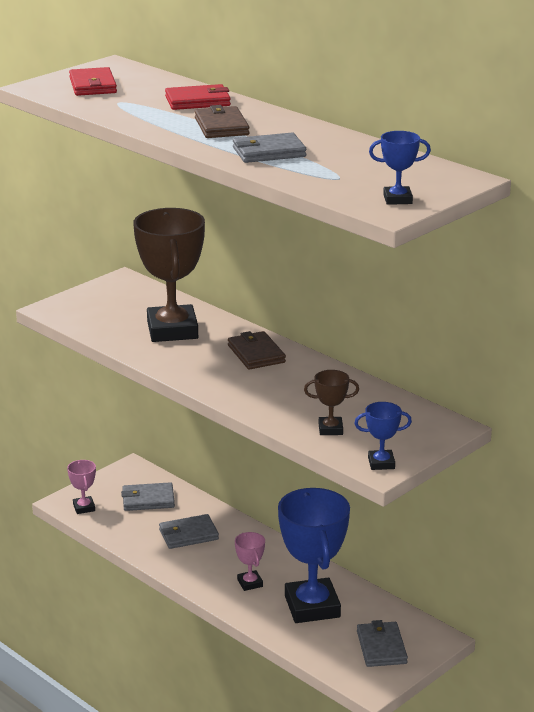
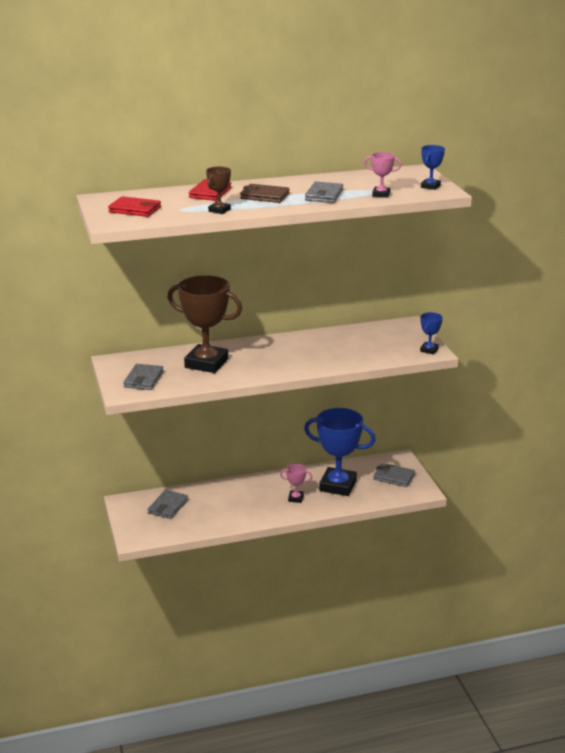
camera: 60 degrees left, 0 degrees up
pink trophy [67,460,96,514] -> pink trophy moved to [364,152,401,198]
grey wallet [159,514,219,549] -> grey wallet moved to [123,364,164,390]
brown wallet [228,331,286,370] -> none
brown trophy [304,370,359,435] -> brown trophy moved to [206,167,231,214]

